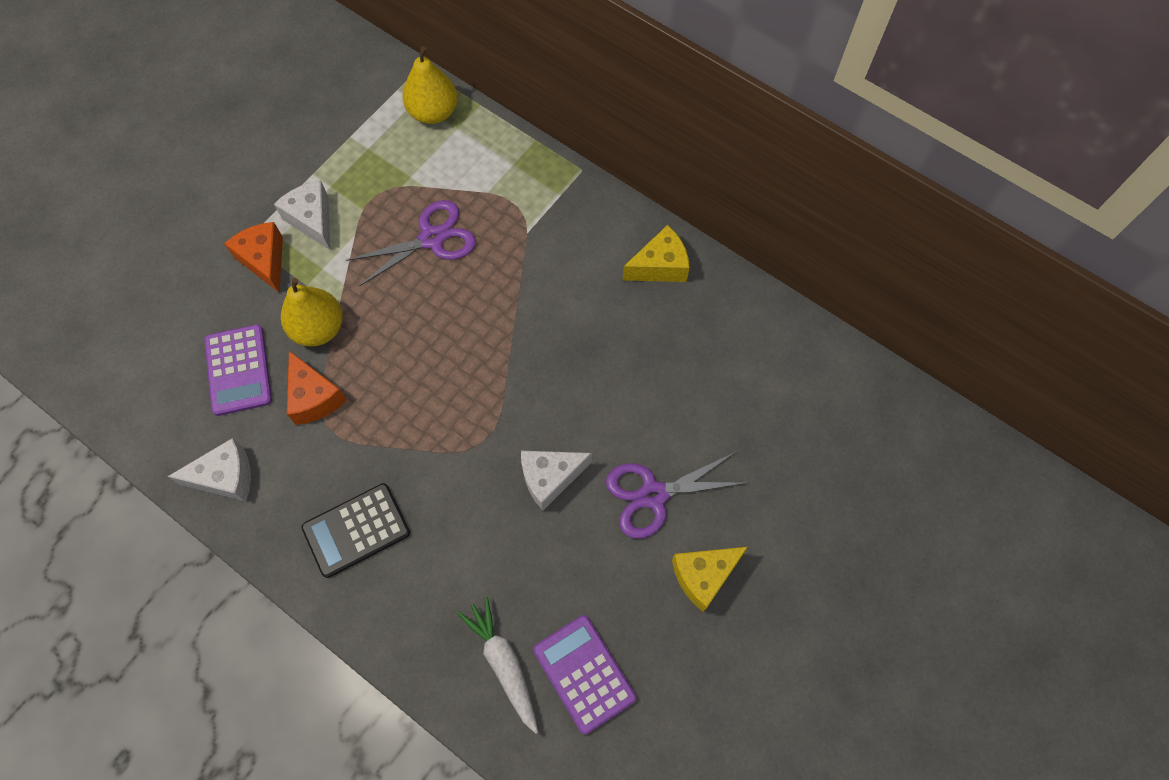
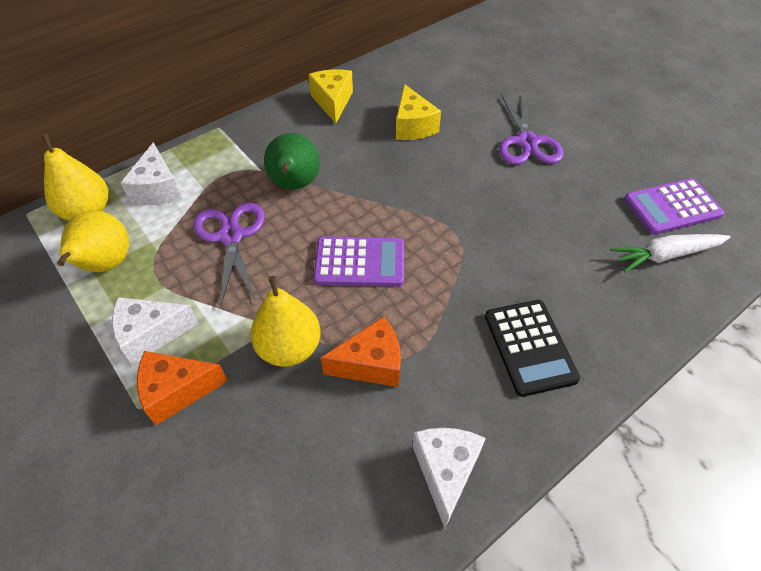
camera: 75 degrees left, 15 degrees down
purple calculator [204,324,272,416] -> purple calculator moved to [313,236,404,287]
white cheese [521,451,592,511] -> white cheese moved to [121,142,182,205]
yellow cheese [672,547,748,612] -> yellow cheese moved to [396,84,441,140]
none -> yellow pear [57,210,129,272]
none -> green pear [264,133,320,189]

